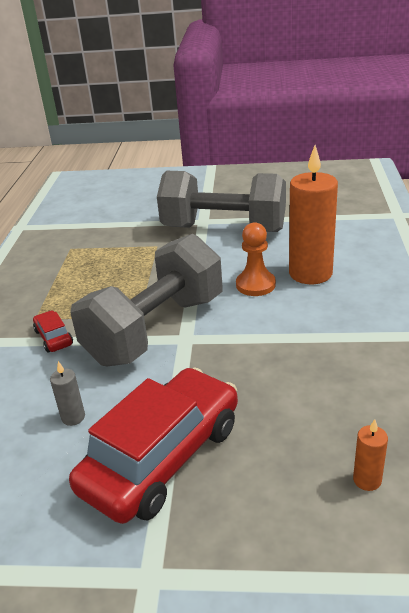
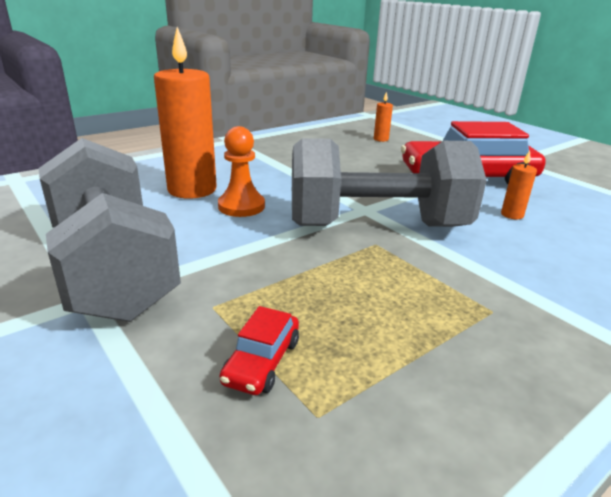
camera: 135 degrees left, 5 degrees down
red car [33,311,73,352] -> red car moved to [220,306,299,395]
grey candle [50,361,85,426] -> orange candle [501,151,537,219]

